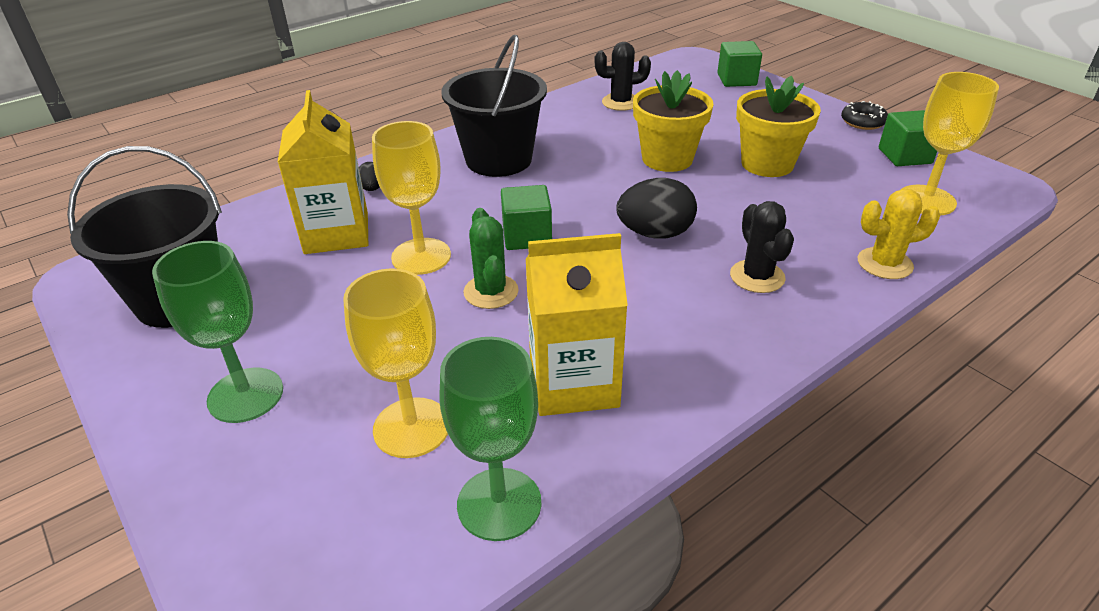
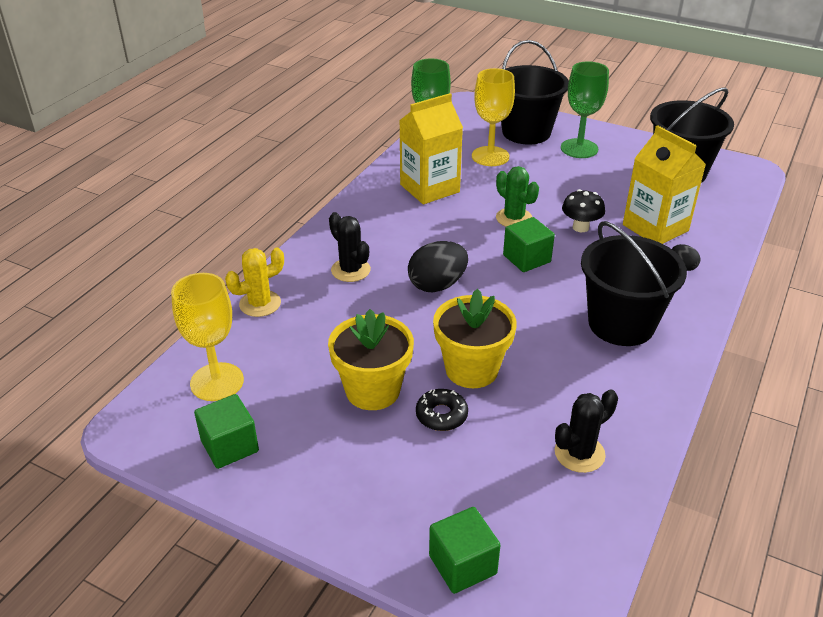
camera: 155 degrees right, 0 degrees up
yellow goblet [372,121,451,275] -> black mushroom [562,189,605,232]
black donut [841,101,888,130] -> black donut moved to [416,389,468,431]
none -> black bucket [501,40,569,144]

